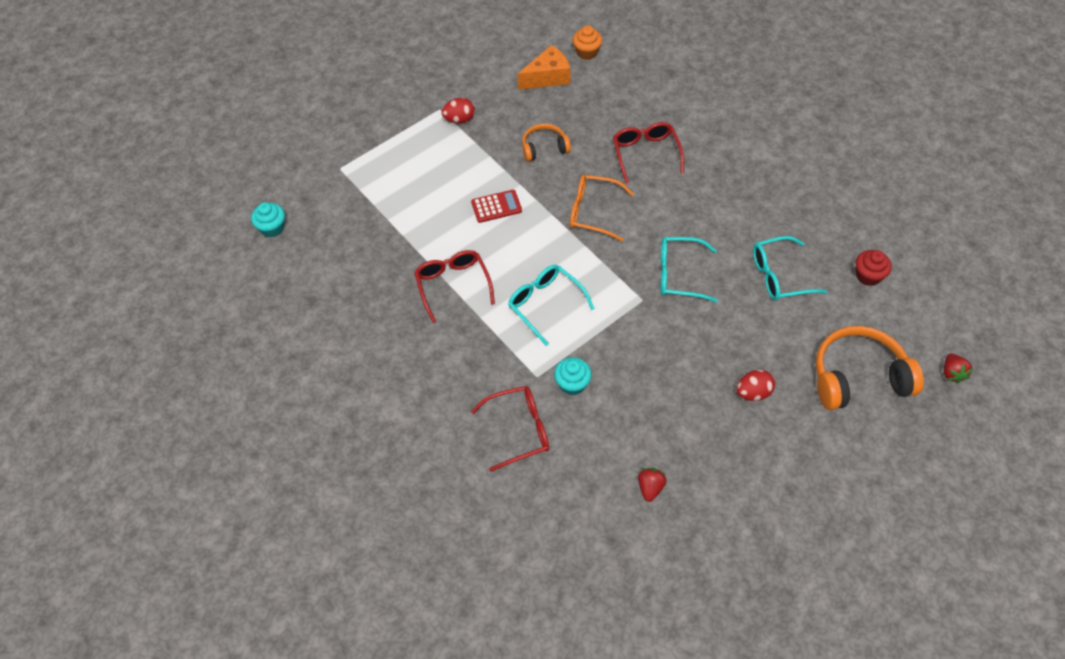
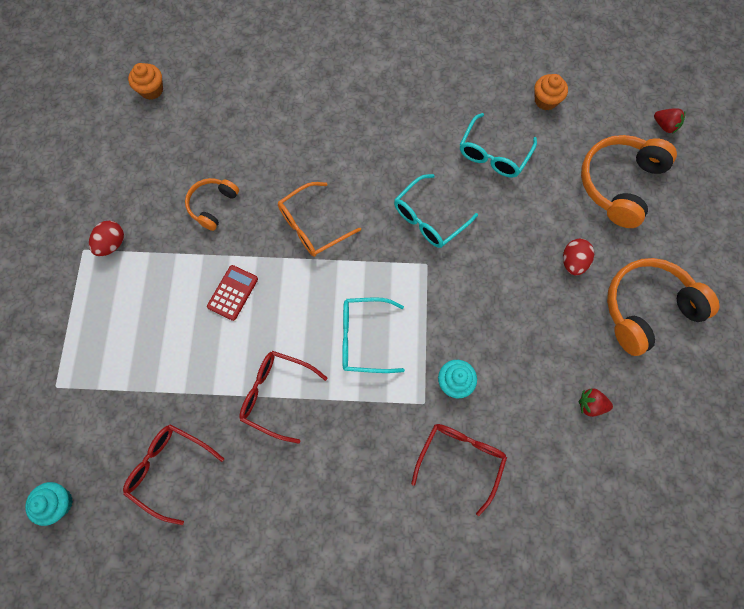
camera: 50 degrees left, 15 degrees up
orange cheese [518,45,571,90] -> none
red glasses [613,122,684,184] -> red glasses moved to [123,424,224,525]
red strawberry [638,468,667,502] -> red strawberry turned 45 degrees counterclockwise [579,388,613,417]
red cupcake [856,250,892,286] -> orange cupcake [534,74,568,110]
none -> orange headphones [607,258,720,356]

